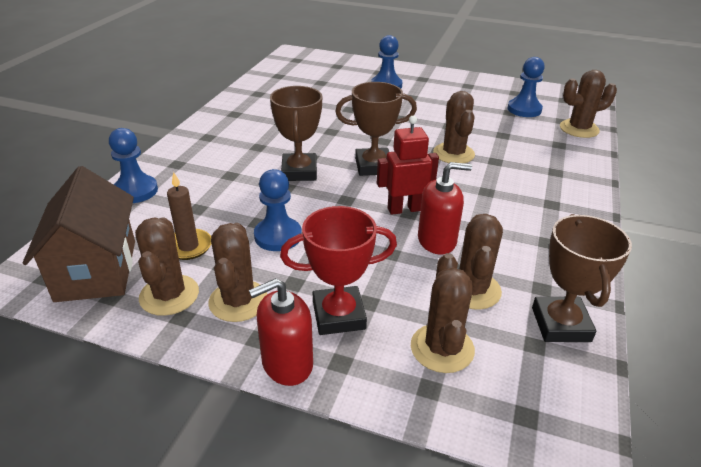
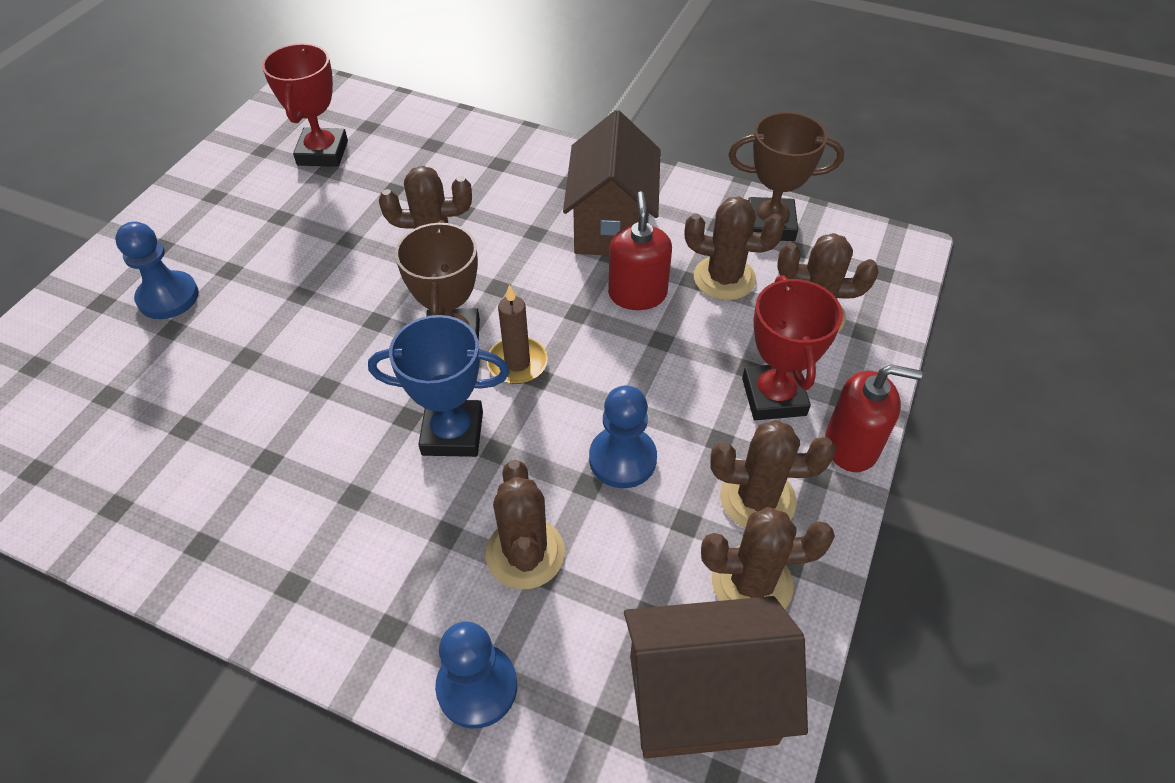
camera: 85 degrees left, 15 degrees up
brown candle [167,172,211,260] -> brown candle moved to [487,284,548,384]
red soap dispenser [249,278,313,386] -> red soap dispenser turned 60 degrees counterclockwise [825,365,922,472]
brown trophy [270,86,322,181] -> blue trophy [368,315,510,457]
red robot [377,116,439,215] -> none
blue pawn [508,57,545,117] -> red trophy [262,43,348,167]
brown cactus [560,70,617,138] -> brown cactus moved to [486,460,565,589]
none -> brown house [563,110,661,256]

